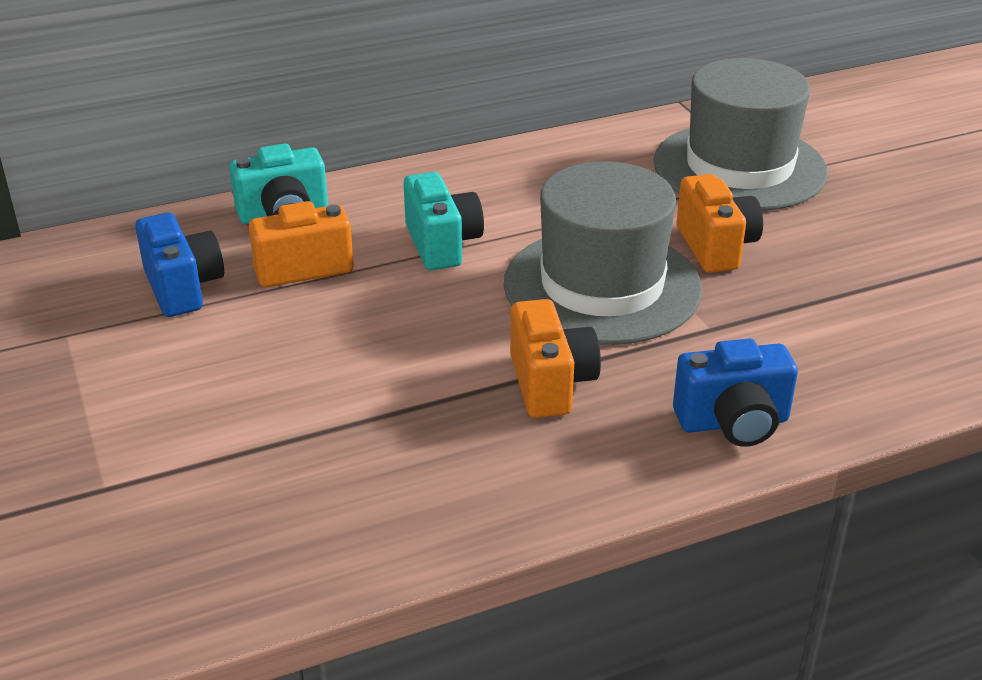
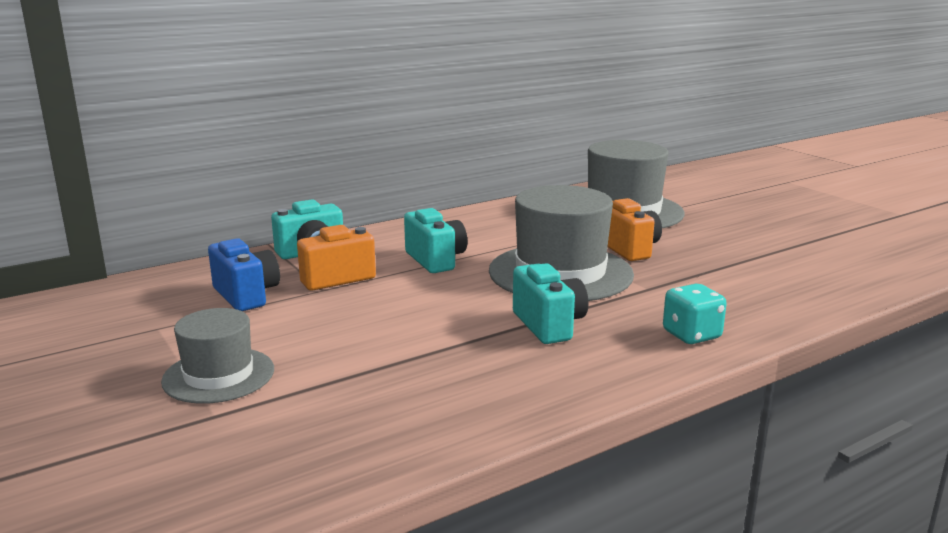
camera: 10 degrees left, 15 degrees down
orange camera [510,299,601,418] -> turquoise camera [513,263,589,344]
blue camera [673,338,798,447] -> turquoise dice [663,284,727,344]
none -> grey hat [161,308,274,404]

